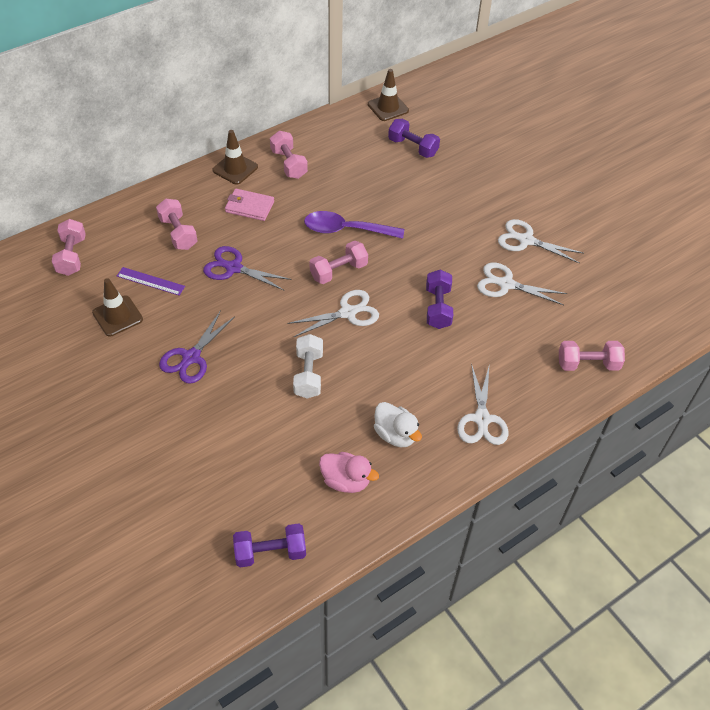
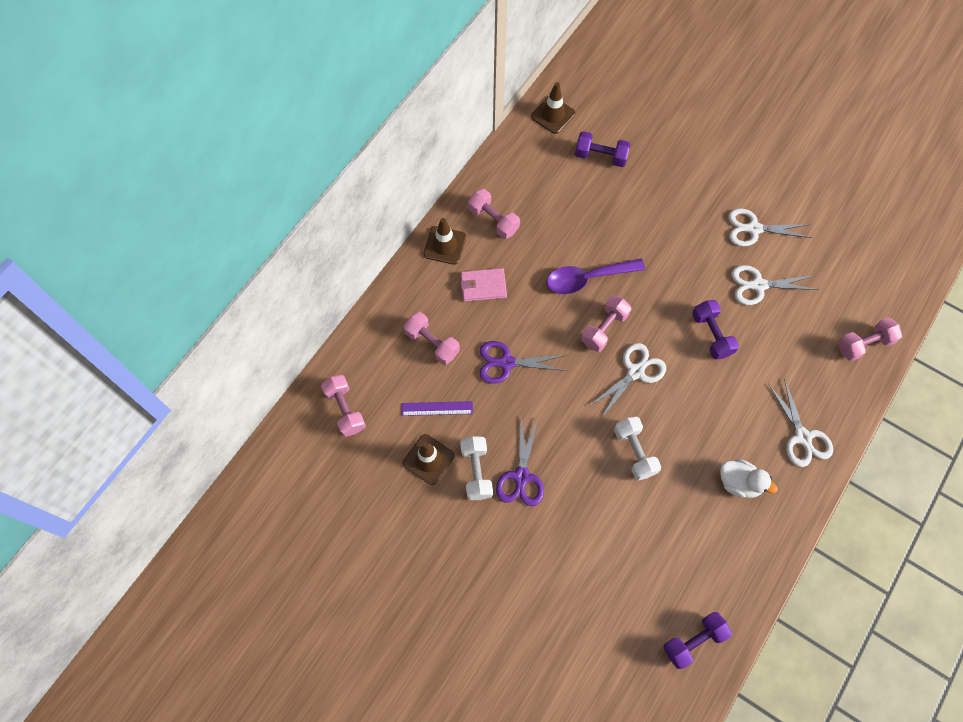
camera: 20 degrees left, 15 degrees up
pink duck [319,452,379,493] -> none
none -> white dumbbell [460,436,493,500]

